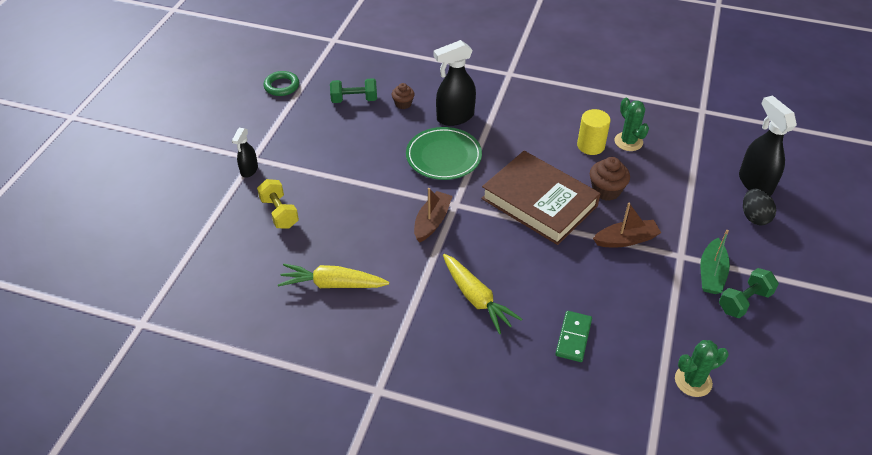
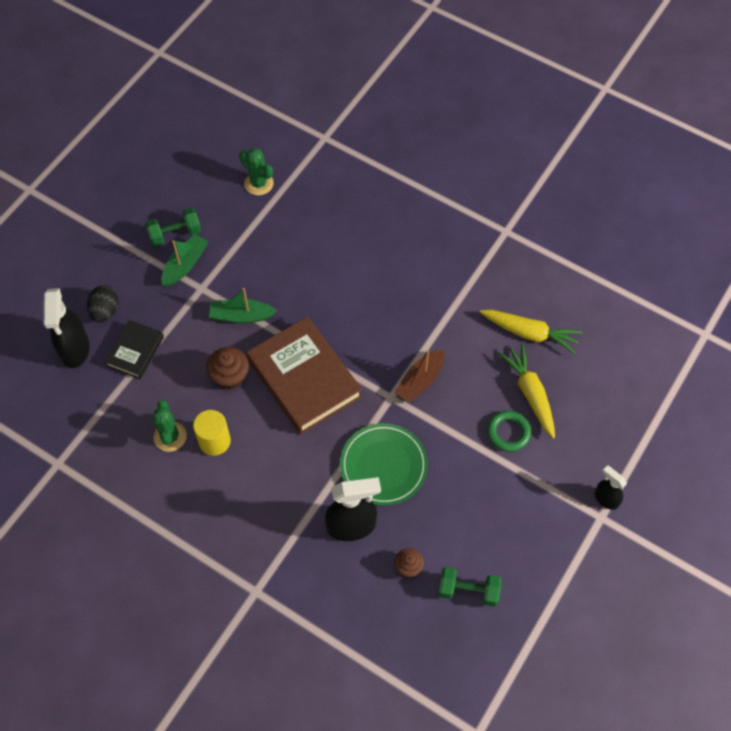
camera: 165 degrees left, 15 degrees up
black spray bottle [232,128,258,178] -> black spray bottle turned 75 degrees counterclockwise [595,465,627,510]
yellow dumbbell [257,179,299,229] -> none
green ring [263,71,299,96] -> green ring moved to [487,411,531,452]
yellow carrot [443,254,522,334] -> yellow carrot moved to [498,344,555,439]
green domino [555,311,592,362] -> none
brown boat [593,203,661,247] -> green boat [209,288,277,323]
green cactus [675,340,729,397] -> green cactus turned 45 degrees clockwise [239,148,274,195]
none -> black book [105,320,164,379]

